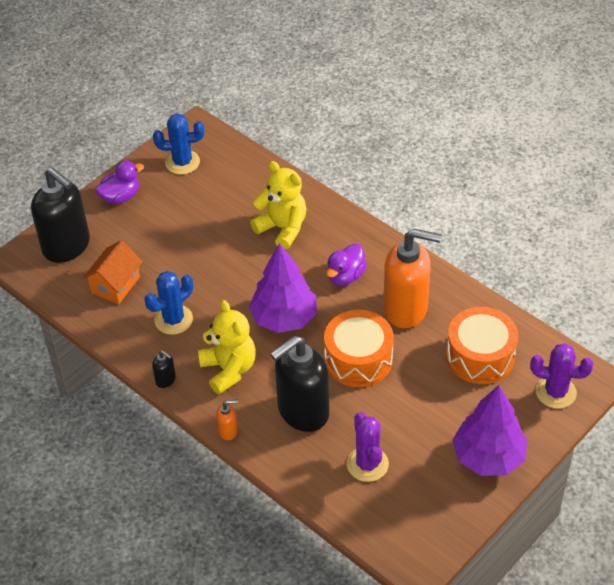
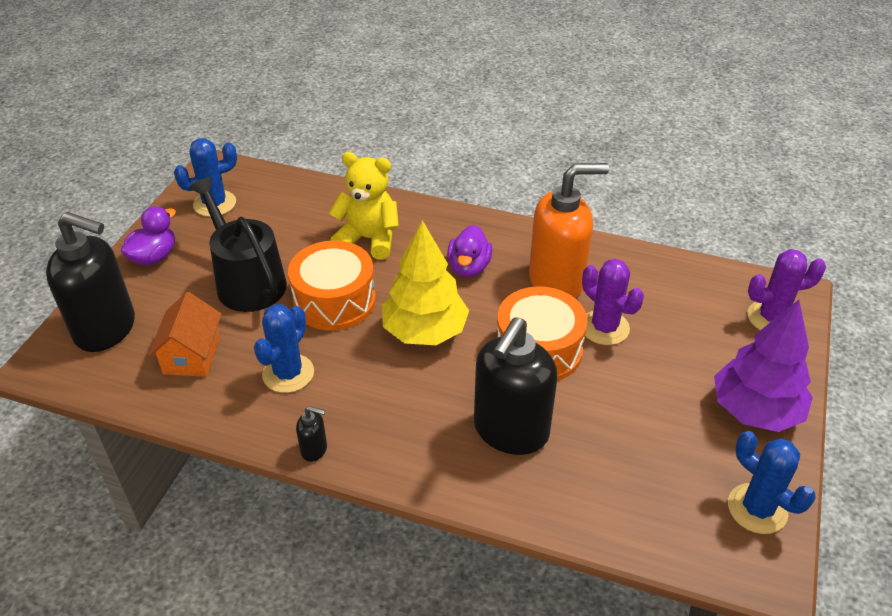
camera: 25 degrees left, 5 degrees down
yellow teddy bear [198,300,256,394] -> none
orange soap dispenser [216,399,238,440] -> none
purple tree [249,243,317,333] -> yellow tree [382,220,469,345]
purple cactus [347,412,389,482] -> purple cactus moved to [582,259,644,345]
orange drum [446,307,518,384] -> orange drum moved to [288,240,376,331]
none -> black watering can [189,177,287,312]
none -> blue cactus [728,431,815,534]

